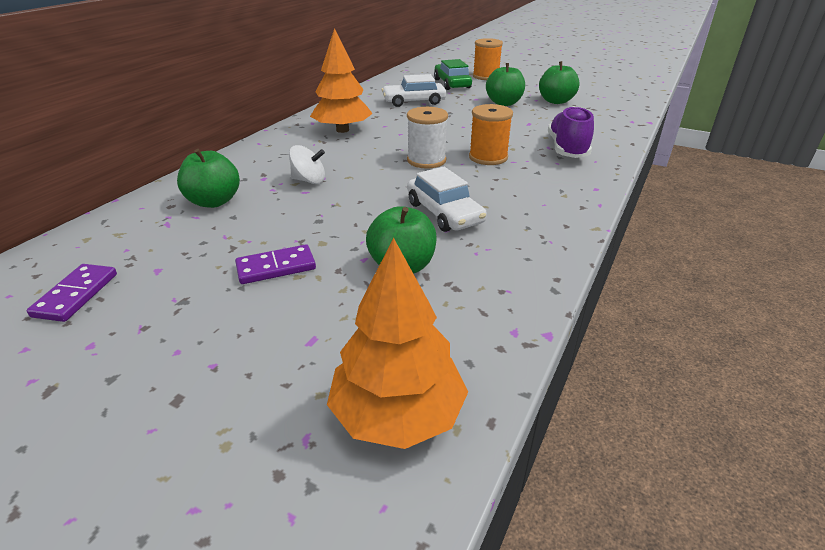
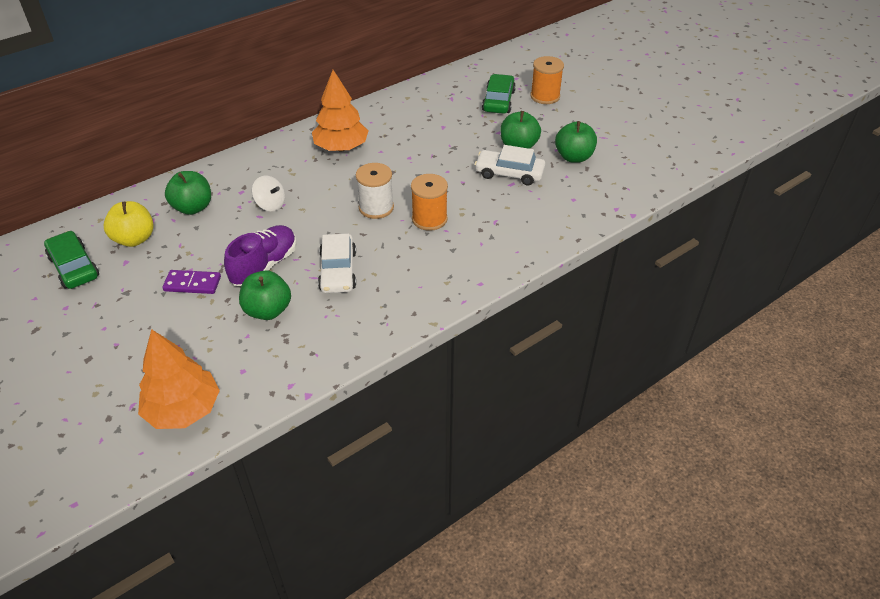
camera: 25 degrees right, 10 degrees up
purple domino [26,264,117,322] -> green car [44,231,99,289]
white car [382,74,446,107] -> white car moved to [475,145,545,185]
purple shoe [548,106,594,158] -> purple shoe moved to [224,225,297,286]
none -> yellow apple [104,201,154,247]

